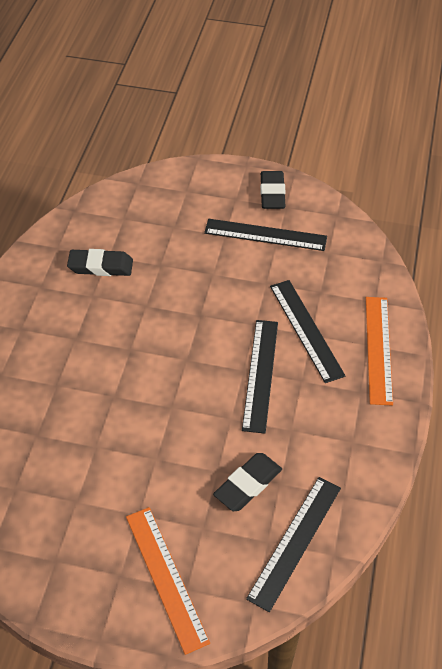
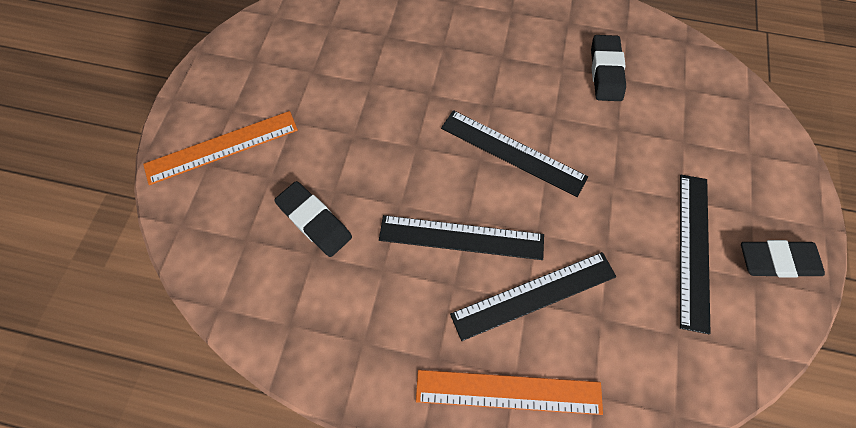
camera: 90 degrees right, 15 degrees up
black ruler [246,477,341,612] -> black ruler moved to [441,110,588,197]

